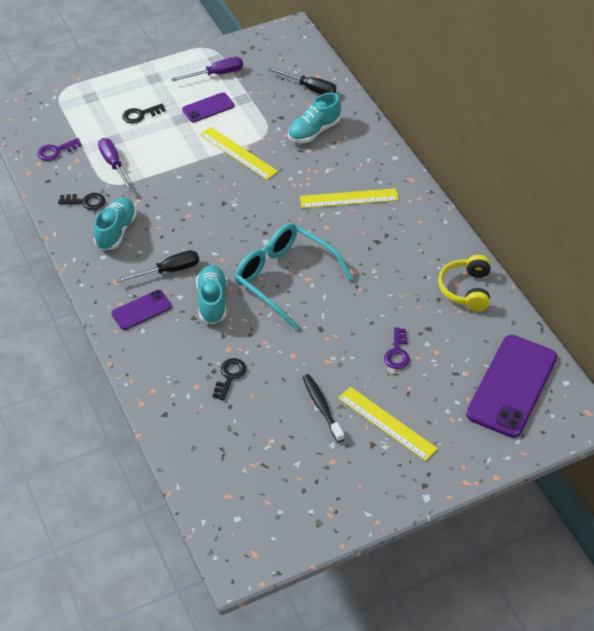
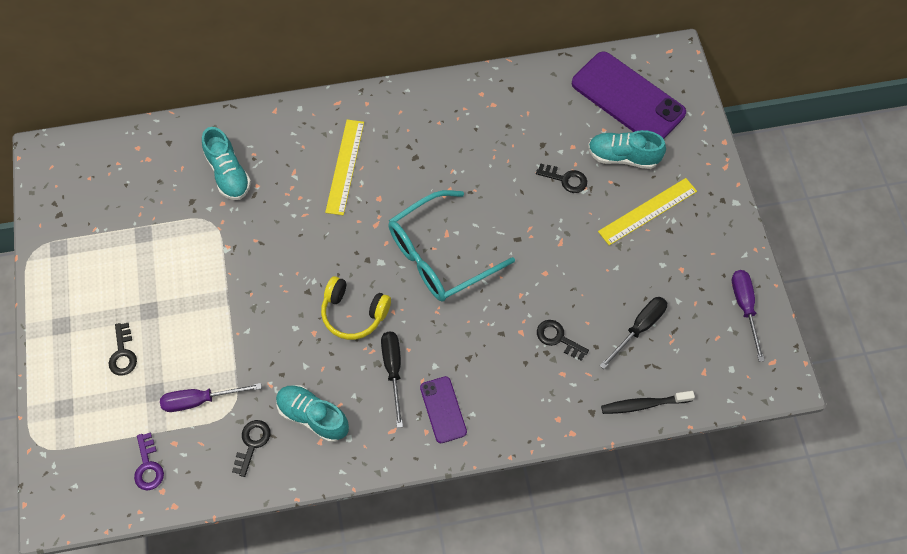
camera: 75 degrees left, 15 degrees up
purple screwdriver [171,57,243,82] -> purple screwdriver moved to [732,270,765,362]
purple phone [182,92,234,122] -> none
turquoise shoe [196,265,227,324] -> turquoise shoe moved to [588,130,666,169]
yellow ruler [200,127,278,180] -> none
black screwdriver [267,67,336,95] -> black screwdriver moved to [600,297,667,369]
black toothbrush [303,374,344,442] -> black toothbrush moved to [601,391,695,414]
purple key [384,327,410,369] -> black key [536,163,587,193]
yellow headphones [438,255,491,311] -> yellow headphones moved to [321,276,391,340]

